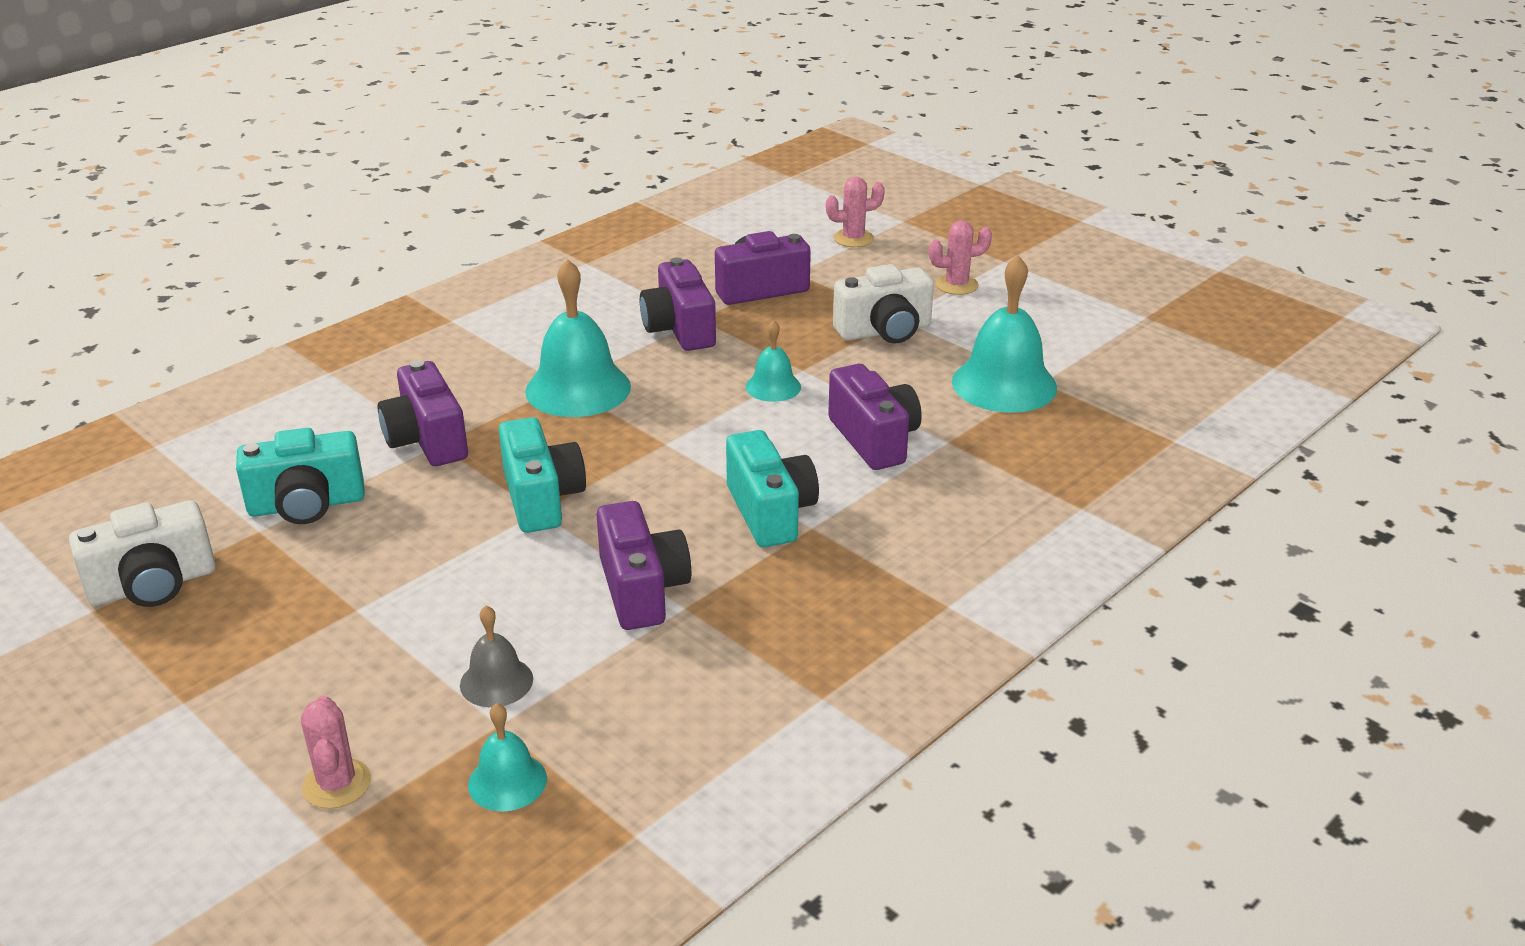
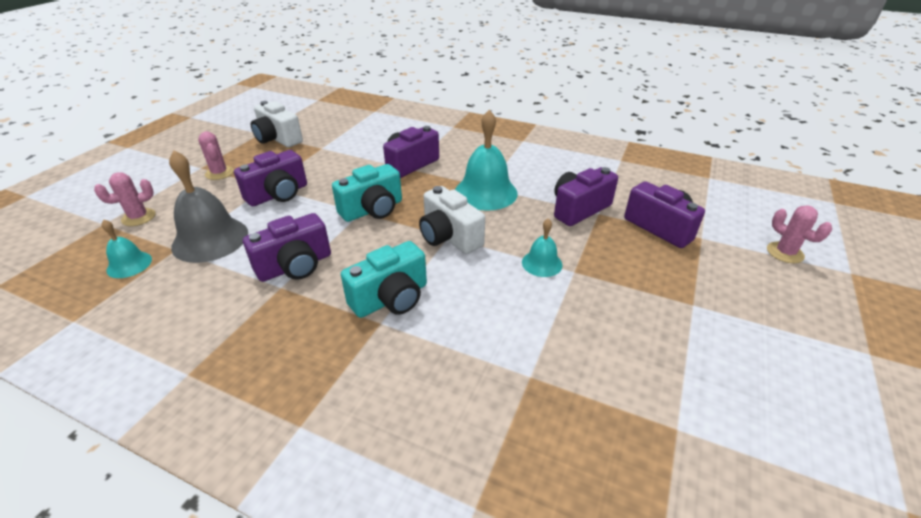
camera: 70 degrees right, 5 degrees up
turquoise camera [236,428,365,524] -> none
grey bell [460,605,533,707] -> grey bell [169,151,248,263], size x1.88
purple camera [828,364,922,470] -> purple camera moved to [234,150,307,206]
white camera [833,264,934,343] -> white camera moved to [419,186,485,254]
pink cactus [929,220,992,295] -> pink cactus moved to [198,131,234,180]
turquoise bell [952,255,1057,413] -> none

